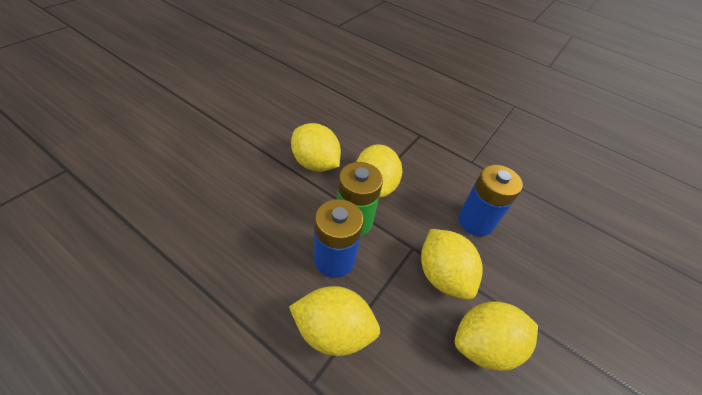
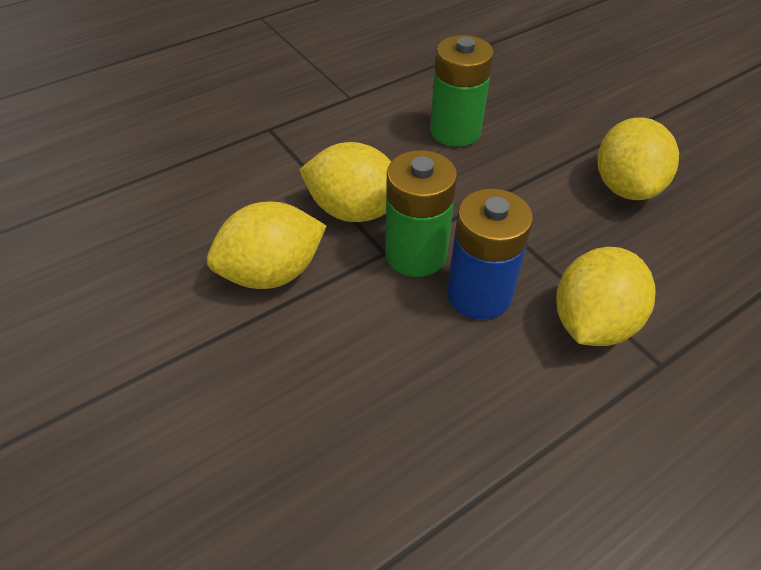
camera: 65 degrees left, 0 degrees up
yellow lemon [421,229,483,300] -> none
blue battery [458,165,523,236] -> green battery [430,35,494,147]

